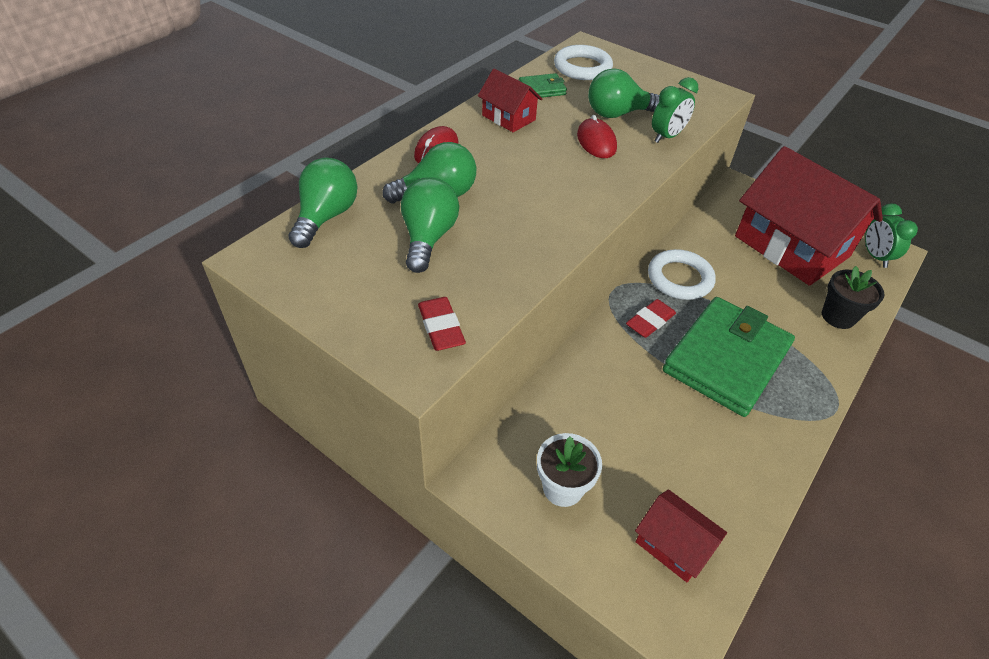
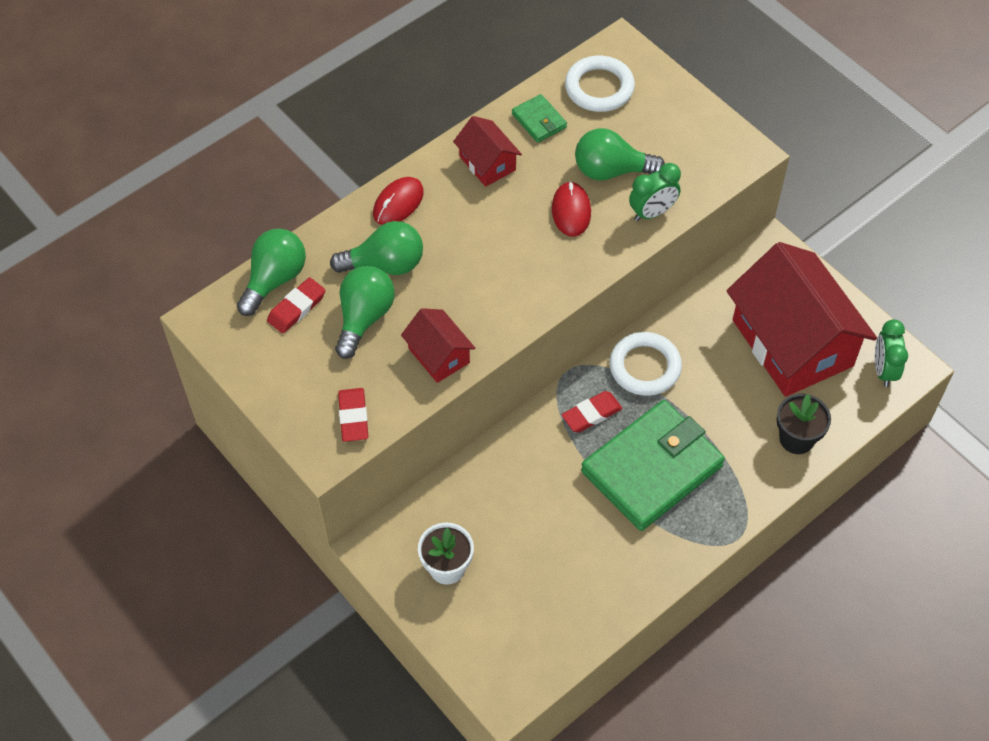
camera: 15 degrees right, 10 degrees up
green wallet [519,73,567,98] -> green wallet turned 60 degrees clockwise [512,94,567,143]
red house [635,489,727,582] -> red house moved to [401,308,475,383]
none -> red eraser [267,277,326,333]

